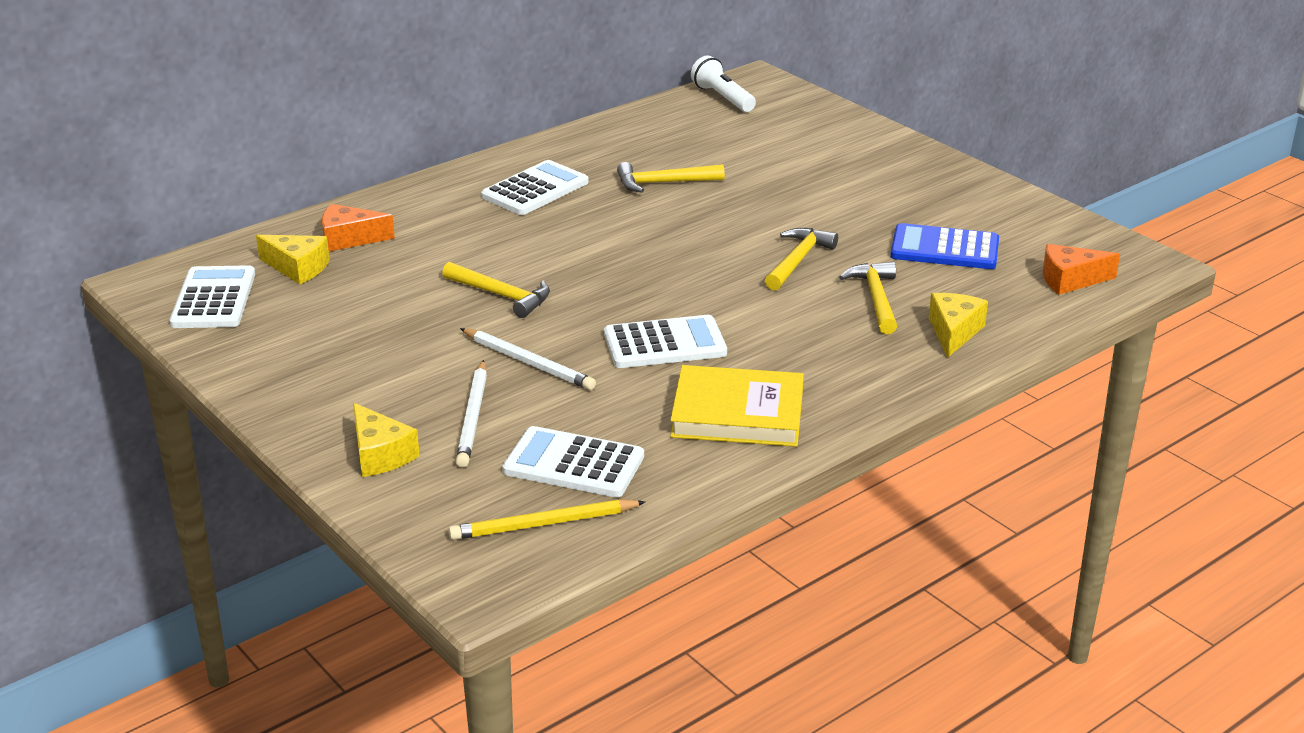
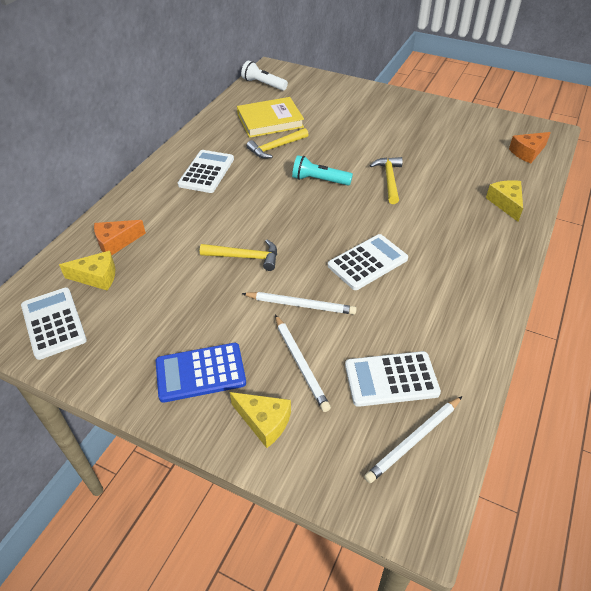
camera: 25 degrees left, 15 degrees up
yellow pencil [449,499,645,540] -> white pencil [364,396,462,483]
yellow book [670,365,804,447] -> yellow book moved to [237,97,304,138]
yellow hammer [839,262,897,334] -> none
blue calculator [890,223,999,269] -> blue calculator moved to [156,343,246,403]
none -> turquoise flashlight [292,155,353,186]

